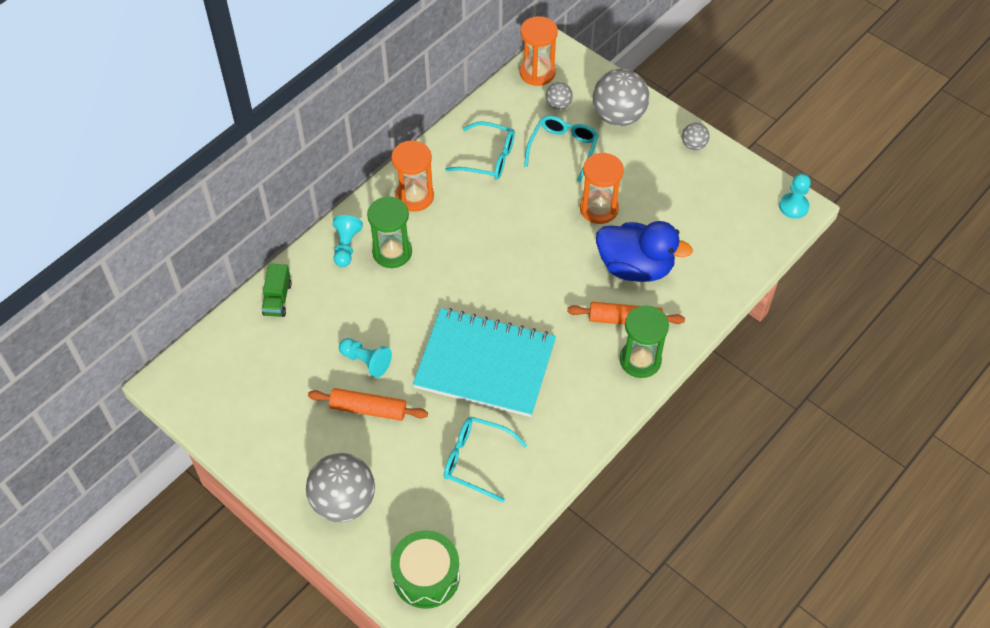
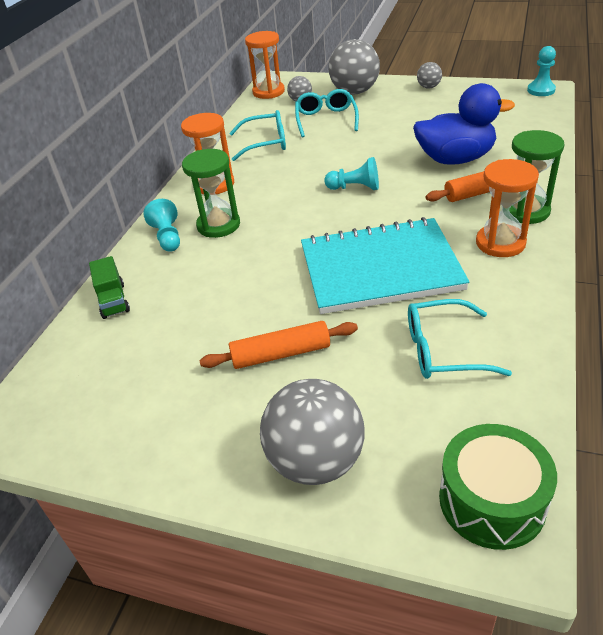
camera: 20 degrees left, 15 degrees down
turquoise pawn [339,338,392,378] -> turquoise pawn moved to [324,157,379,190]
orange hourglass [580,153,624,224] -> orange hourglass moved to [476,159,539,257]

